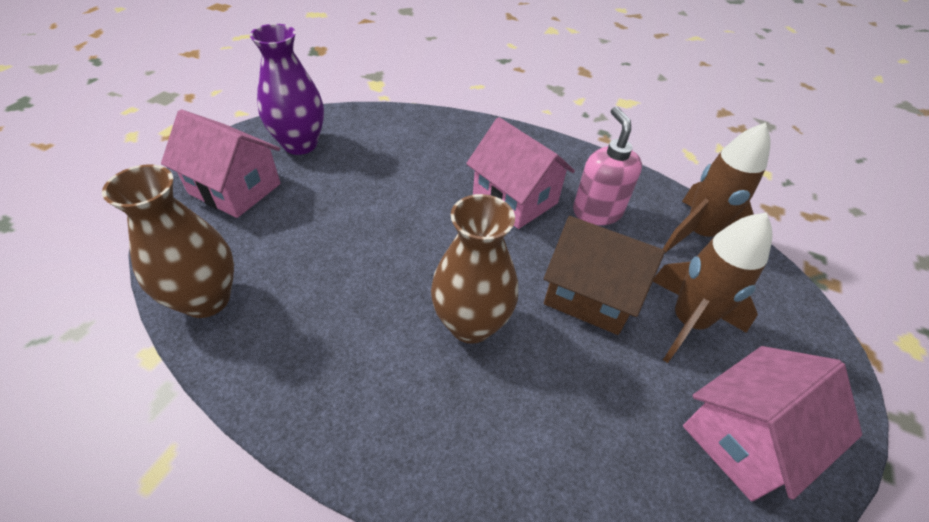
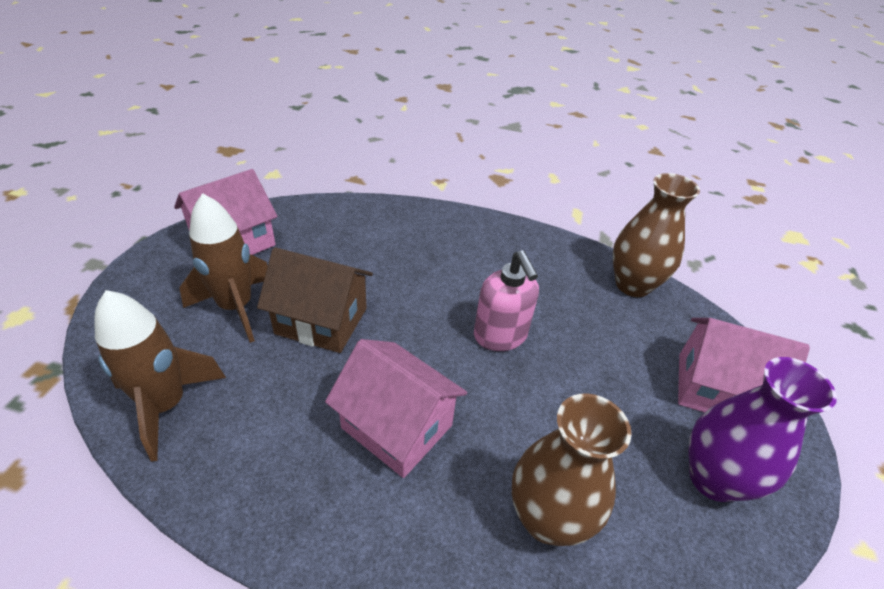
camera: 170 degrees right, 5 degrees down
brown vase [431,194,518,344] -> brown vase moved to [512,394,632,546]
pink soap dispenser [573,107,642,225] -> pink soap dispenser moved to [474,250,539,351]

